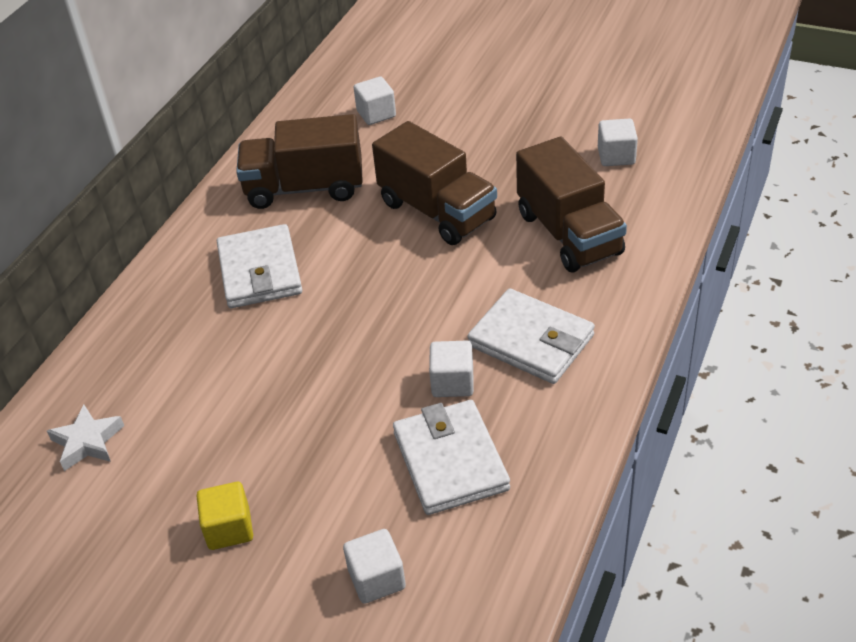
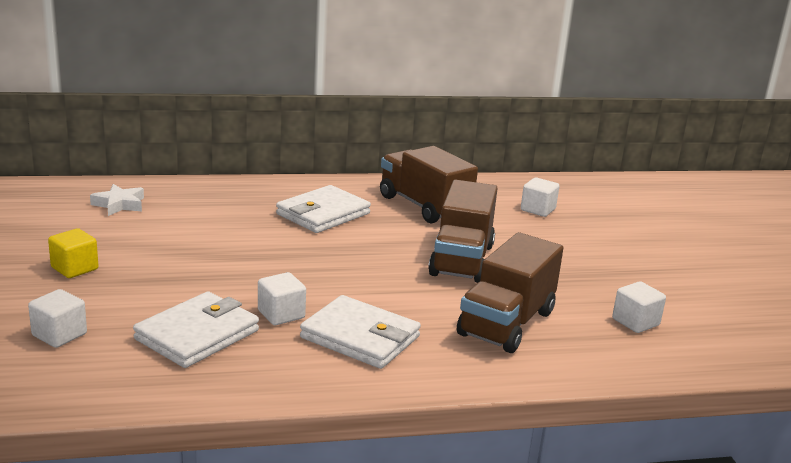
camera: 50 degrees right, 20 degrees down
white wallet [467,288,595,384] -> white wallet turned 60 degrees counterclockwise [300,295,421,369]

